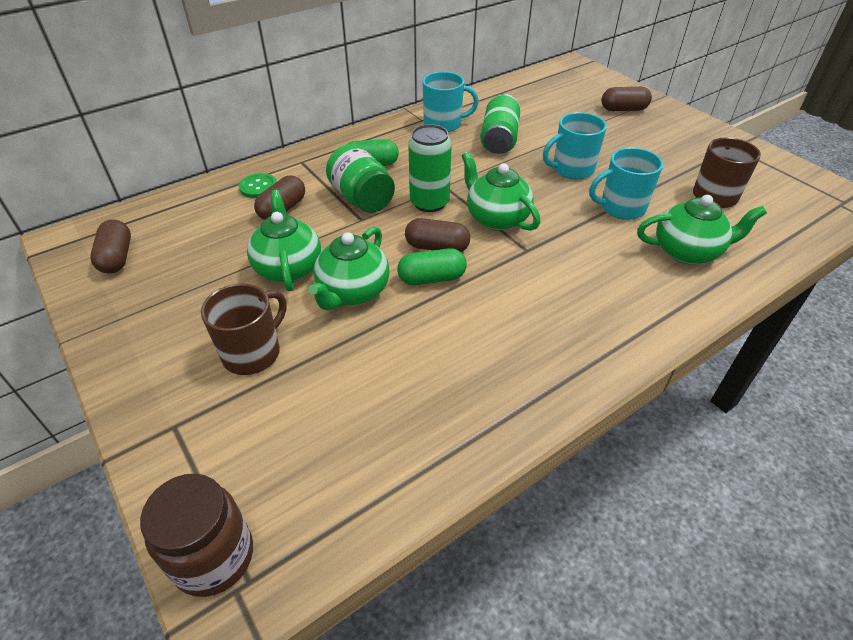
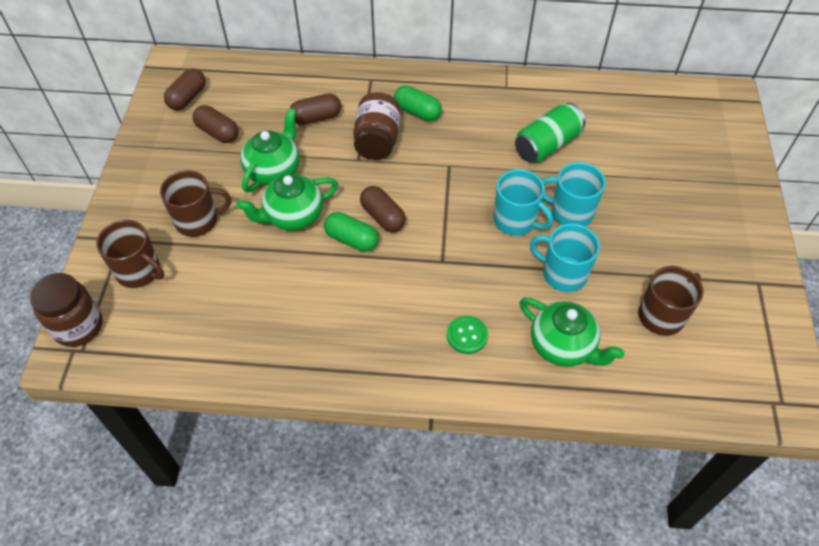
camera: 40 degrees right, 10 degrees up
green button [239,173,277,198] -> green button moved to [447,316,488,354]
green jar [326,144,395,213] -> brown jar [353,92,401,160]
green can [408,124,452,212] -> none
turquoise mug [422,71,479,132] -> turquoise mug moved to [494,169,553,236]
green teapot [462,152,540,231] -> none
brown capsule [601,87,652,111] -> brown capsule moved to [193,105,239,143]
none -> brown mug [96,220,164,288]

